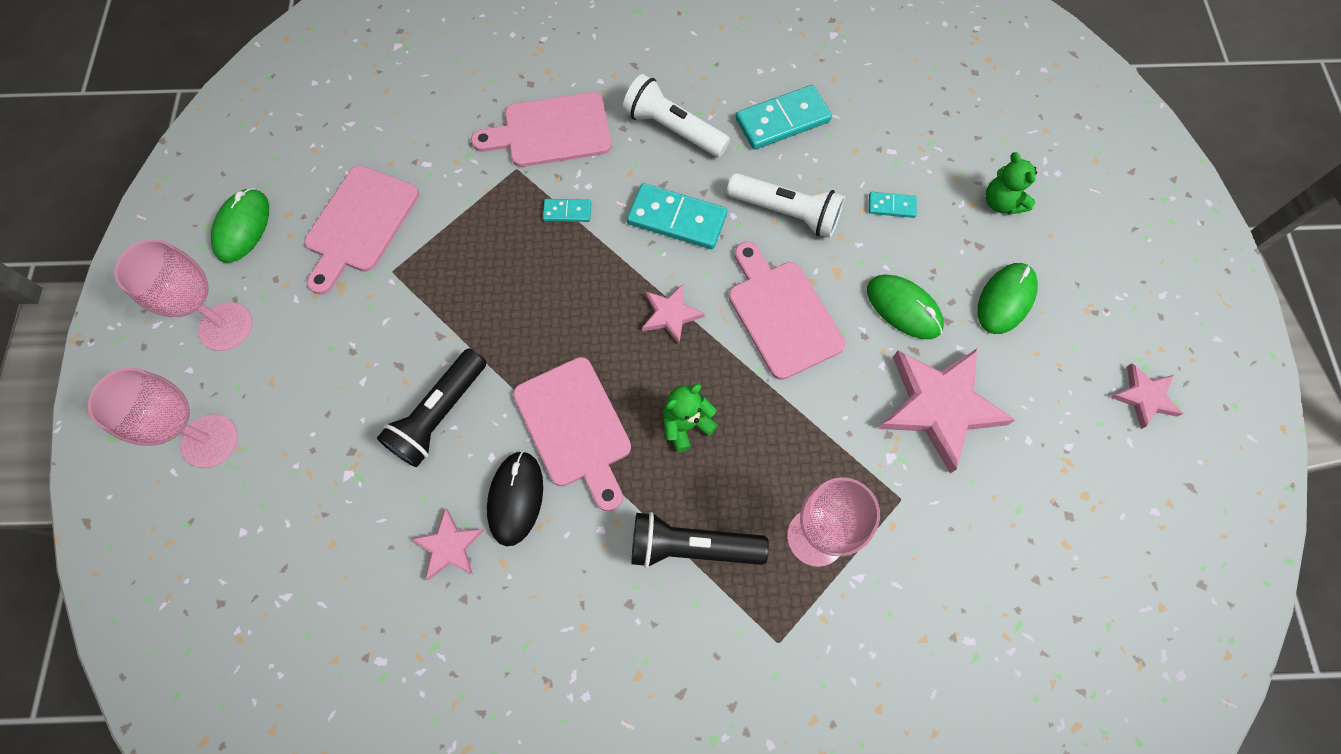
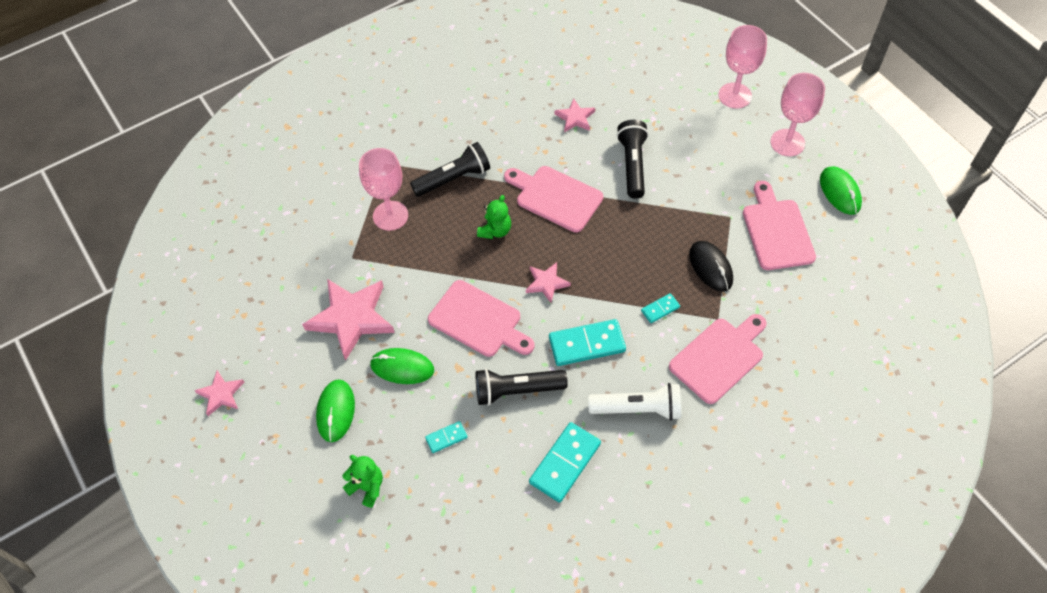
camera: 150 degrees right, 10 degrees down
black mouse [487,451,543,546] -> black mouse moved to [689,241,733,292]
white flashlight [727,173,845,238] -> black flashlight [476,368,568,406]

